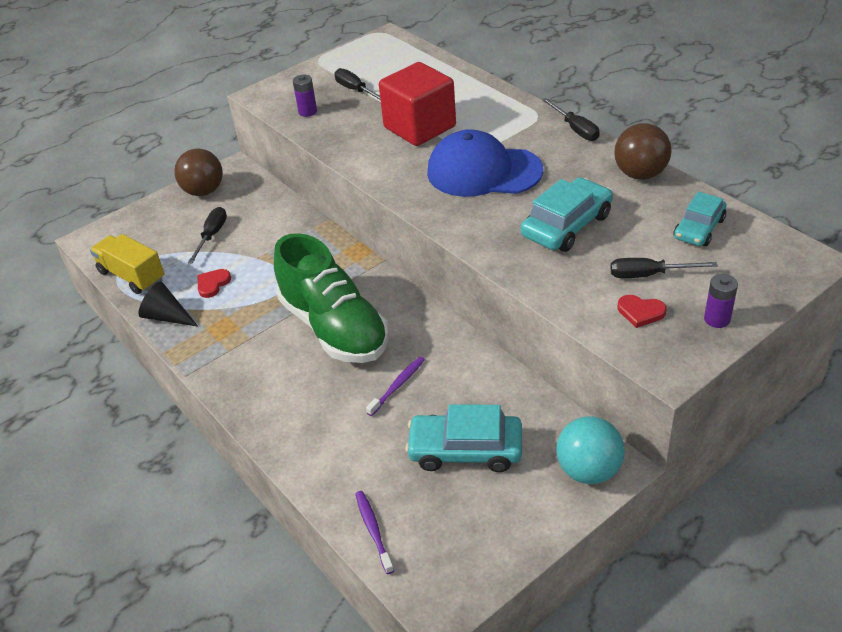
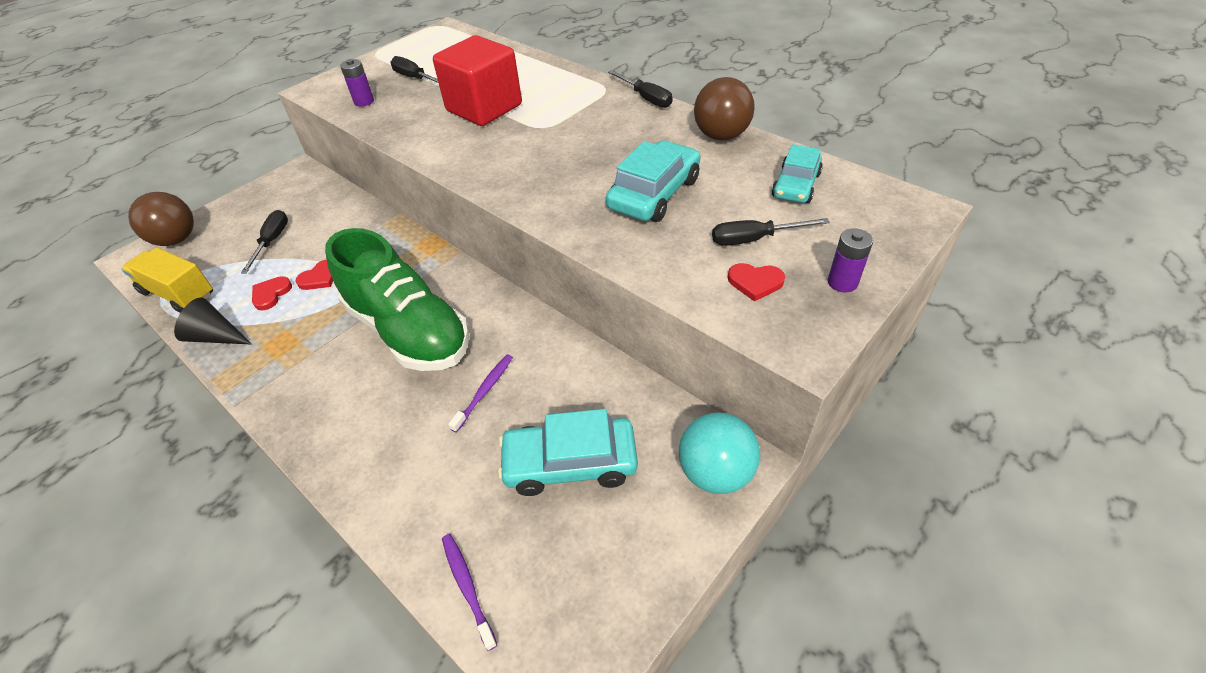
camera: 10 degrees left, 5 degrees up
brown ball [174,148,223,196] -> brown ball moved to [128,192,194,246]
blue cap [427,129,543,197] -> none
none -> red heart [296,260,333,290]

